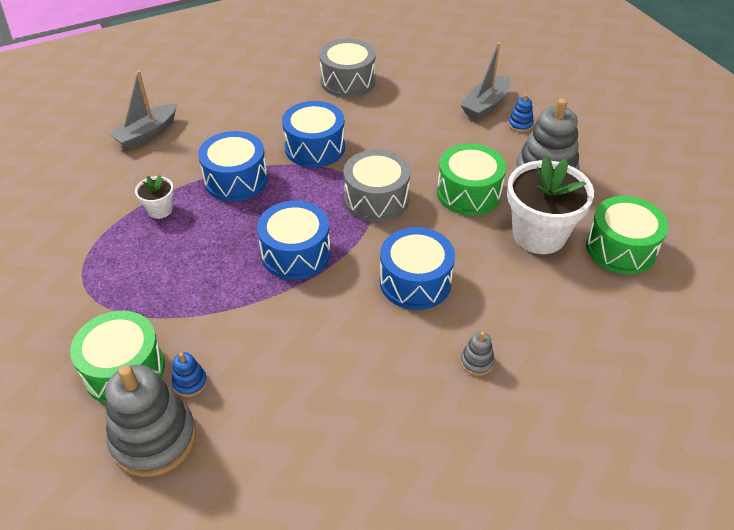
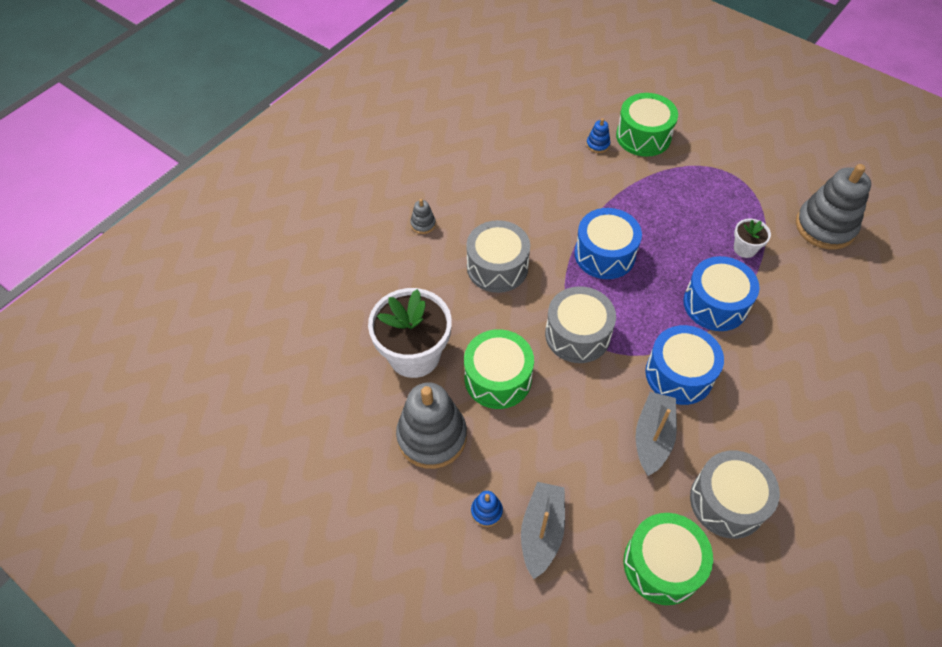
camera: 155 degrees right, 10 degrees up
grey stacking toy [105,365,196,477] -> grey stacking toy moved to [796,164,871,250]
grey boat [108,71,177,149] -> grey boat moved to [636,392,677,476]
blue drum [380,227,455,310] -> grey drum [466,220,530,293]
green drum [586,196,669,275] -> green drum moved to [624,513,713,605]

